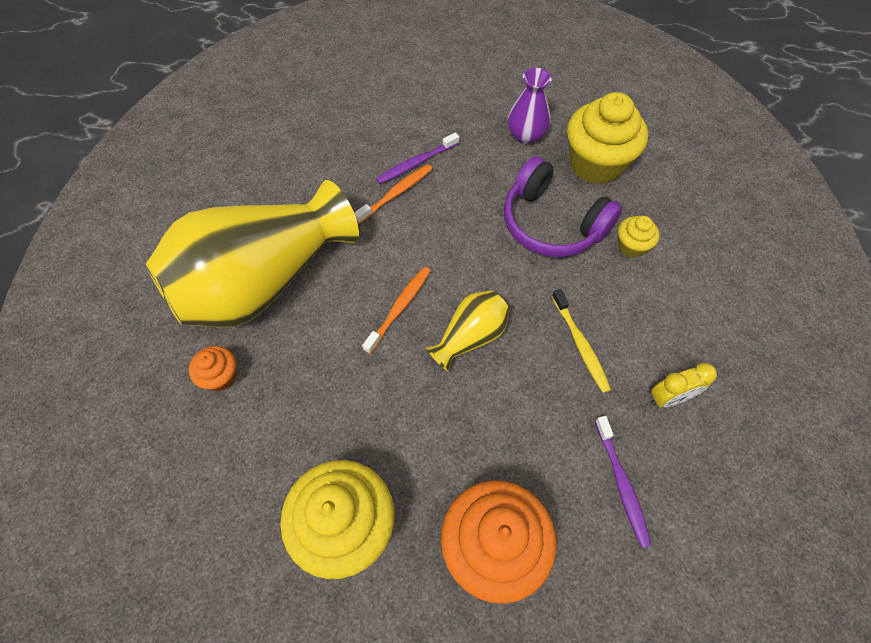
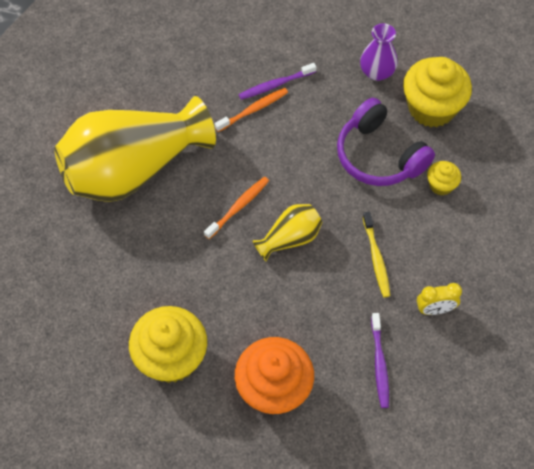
camera: 10 degrees right, 0 degrees up
orange cupcake [189,346,237,391] -> none

